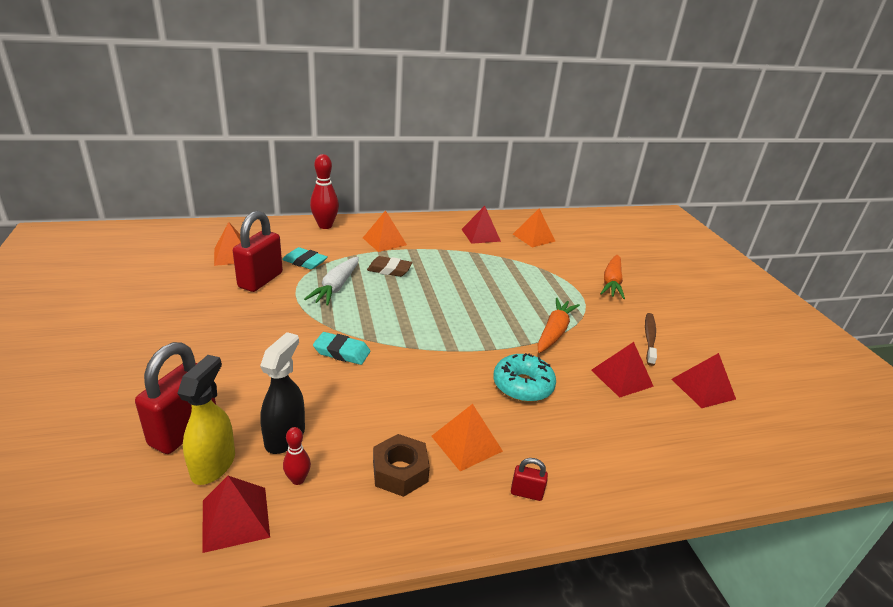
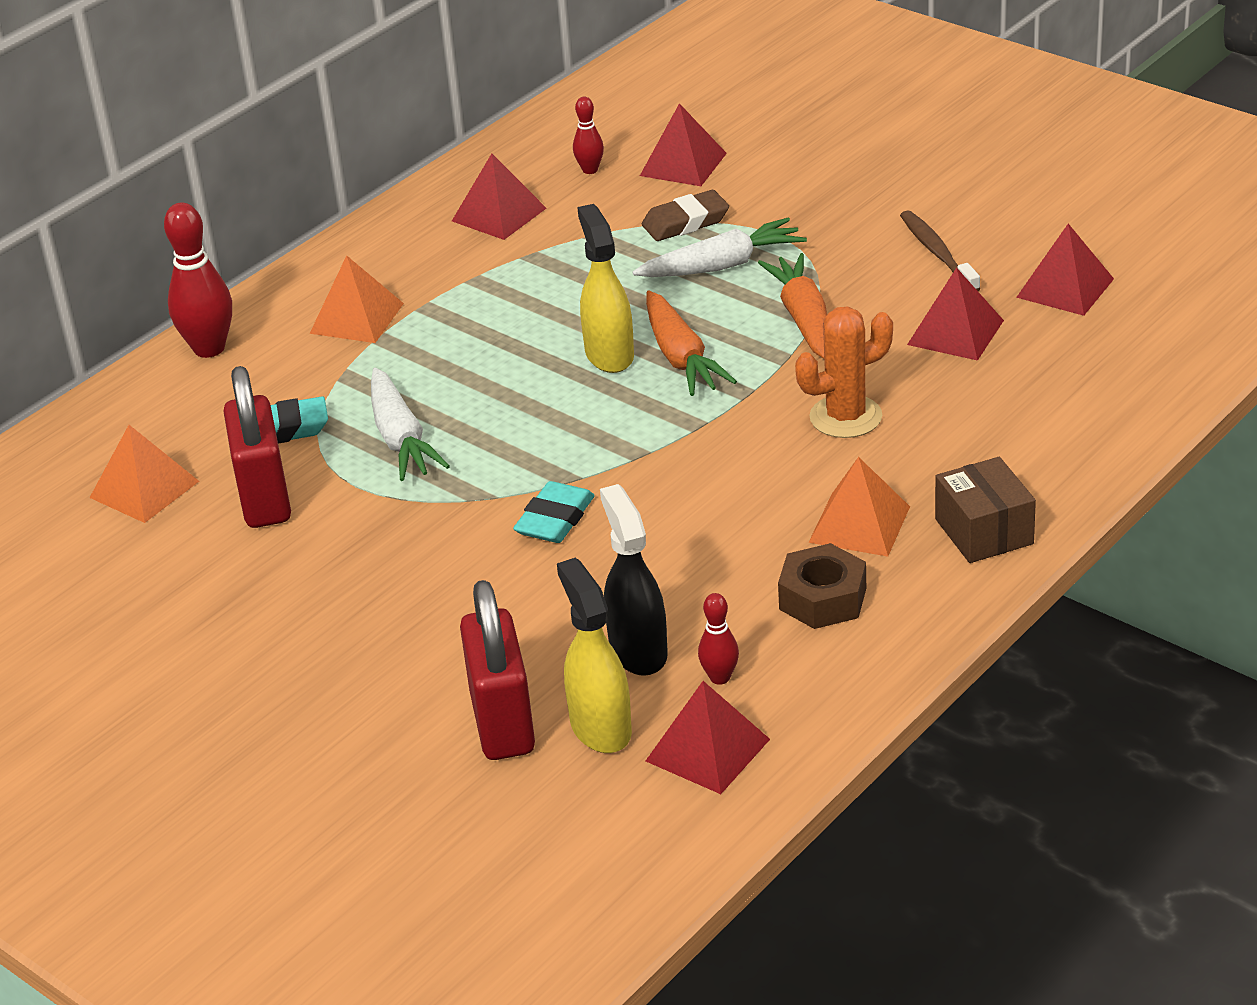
camera: 30 degrees left, 5 degrees up
turquoise eraser [313,332,371,365] -> turquoise eraser turned 45 degrees counterclockwise [513,481,595,543]
brown eraser [367,256,413,277] -> brown eraser moved to [642,190,729,241]
turquoise donut [493,353,556,402] -> orange cactus [795,307,893,438]
red padlock [511,458,548,501] -> brown box [935,457,1036,563]
orange pyramid [513,209,555,247] -> red bowling pin [573,97,604,174]
orange carrot [600,255,625,299] -> orange carrot moved to [646,291,737,396]
none -> yellow spray bottle [577,204,634,373]
none -> white carrot [632,218,807,277]
none -> red pyramid [640,103,727,186]

